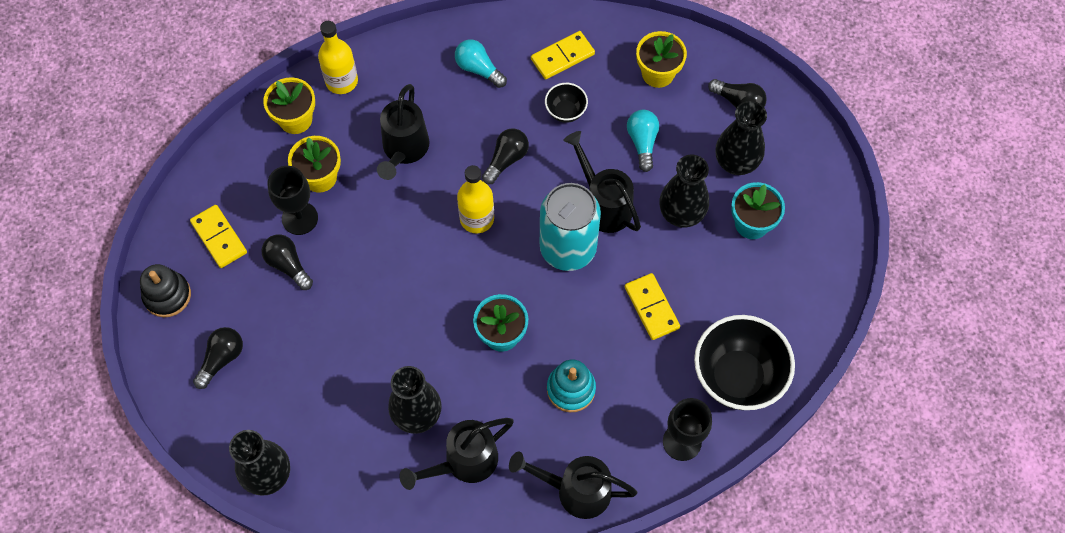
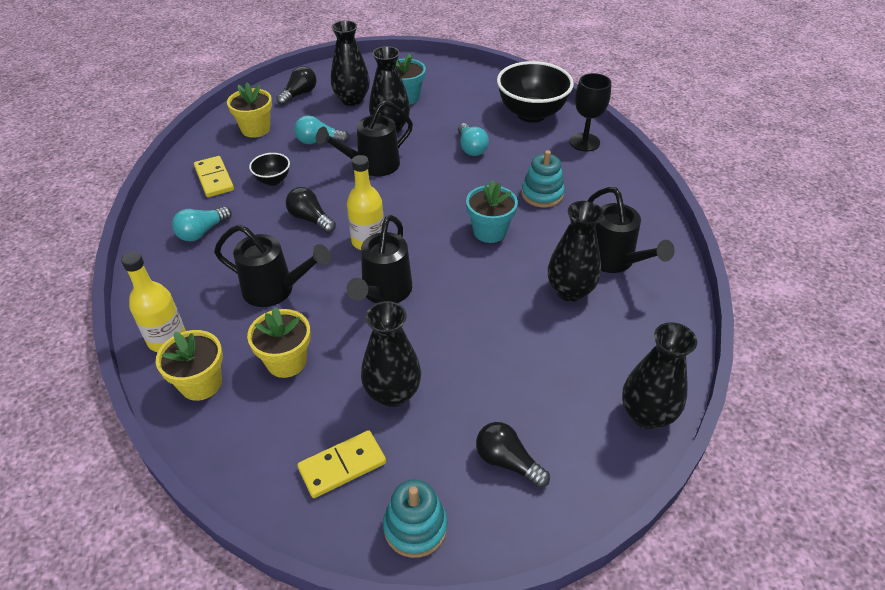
camera: 85 degrees left, 20 degrees down
black stacking toy [140,264,191,317] -> turquoise stacking toy [383,479,447,558]
black light bulb [262,234,313,290] -> black vase [361,301,421,407]
black goblet [267,166,318,235] -> none
black watering can [509,451,637,519] -> black watering can moved to [346,215,412,303]
turquoise can [540,183,601,271] -> none
yellow domino [625,273,680,340] -> turquoise light bulb [458,123,489,156]

